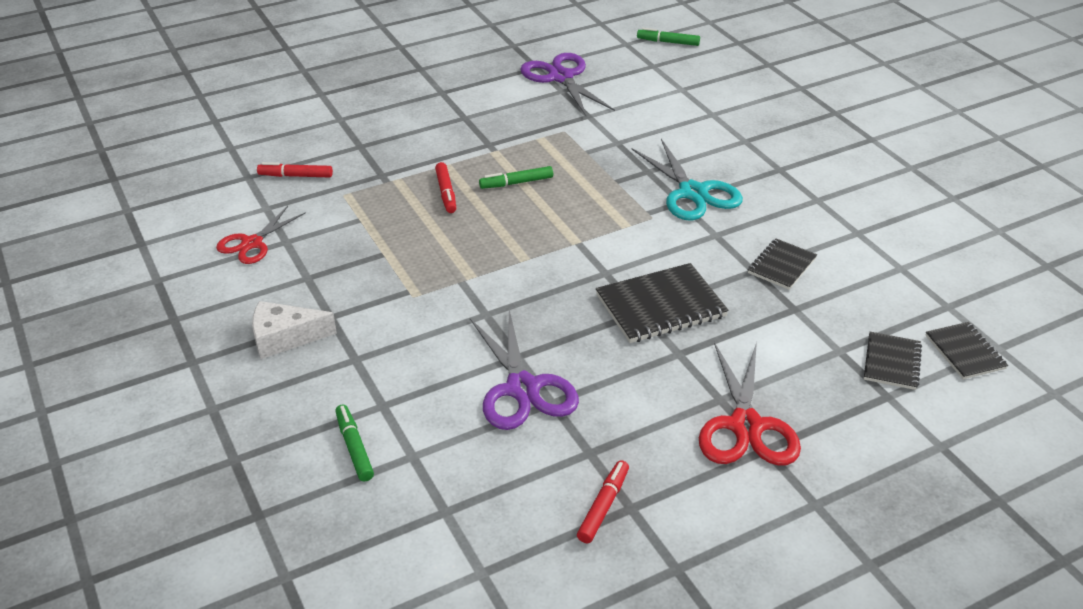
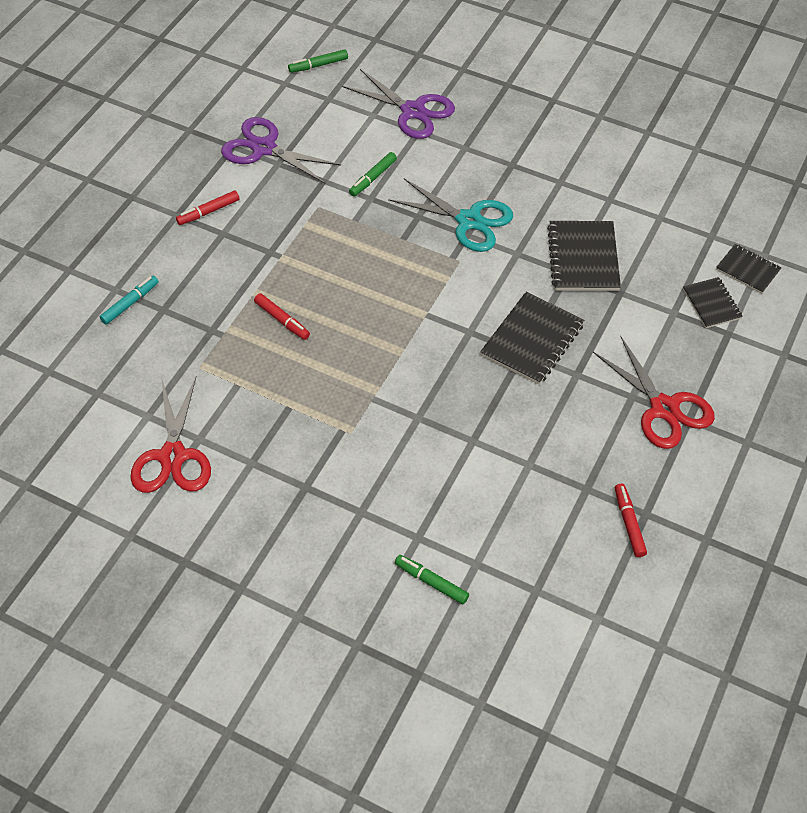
camera: 35 degrees left, 15 degrees up
red scissors [216,206,306,264] -> red scissors [130,376,211,493], size x1.52
white cheese [252,301,337,359] -> none
red marker [257,162,333,177] -> red marker moved to [176,191,240,225]
purple scissors [470,310,579,430] -> purple scissors moved to [342,69,455,139]
green marker [479,166,553,189] -> green marker moved to [349,152,397,197]
black notebook [748,239,817,290] -> black notebook [547,221,621,291], size x1.67
none -> turquoise marker [99,276,159,325]

